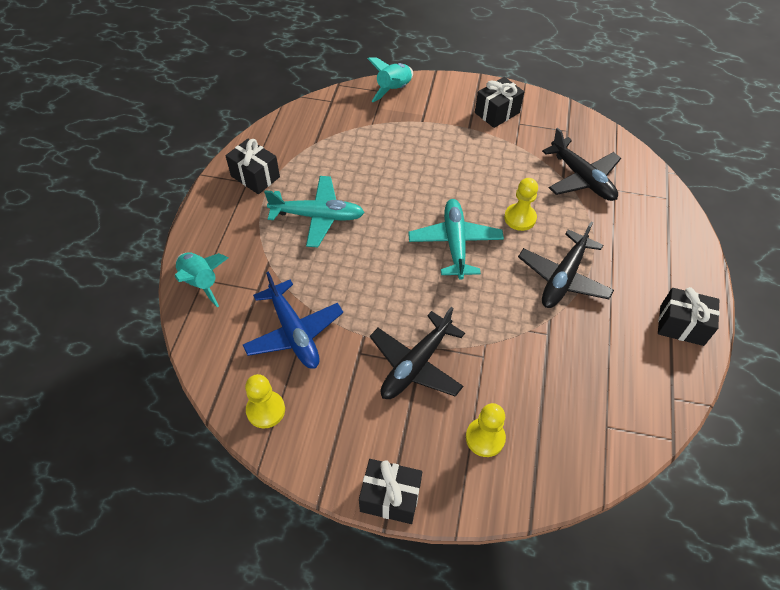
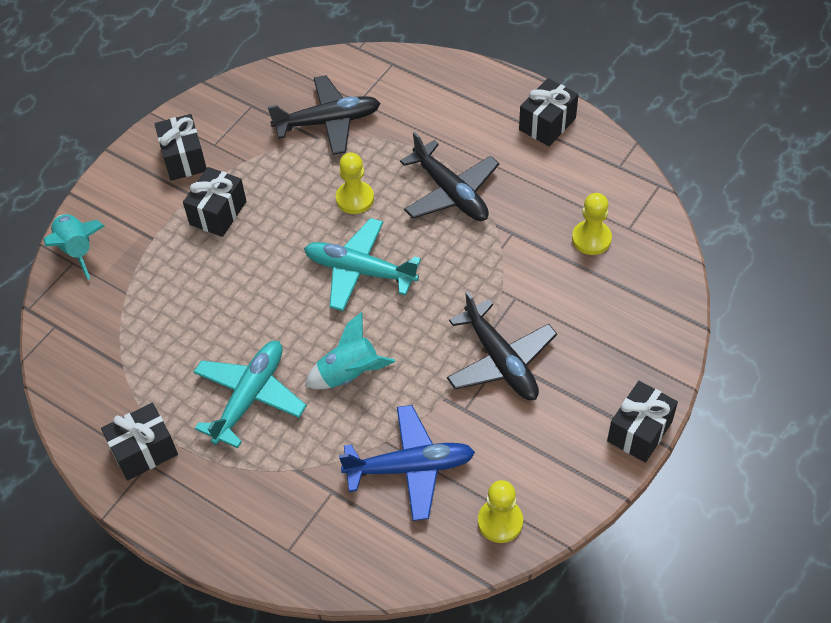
camera: 65 degrees left, 0 degrees up
turquoise rocket [175,252,228,307] -> turquoise rocket moved to [305,312,396,389]
yellow pawn [466,403,506,457] -> yellow pawn moved to [572,193,612,255]
none -> black gift [183,167,247,237]

